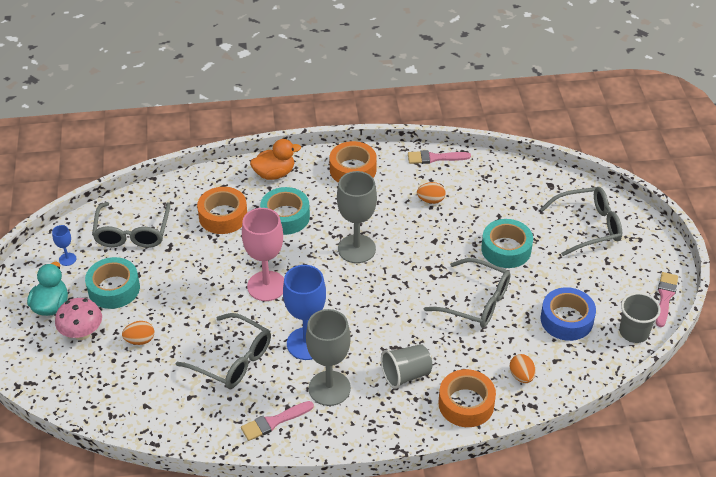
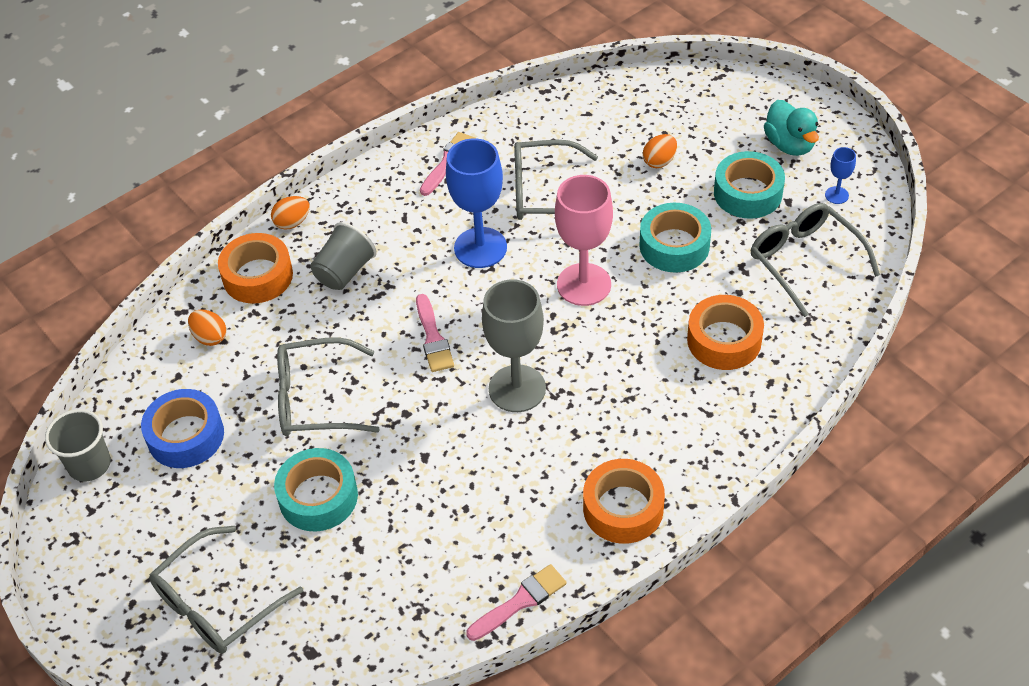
camera: 150 degrees right, 5 degrees up
pink mushroom [55,298,102,340] -> none
orange duck [250,139,301,180] -> none
turquoise tape [260,187,310,235] -> turquoise tape moved to [639,203,711,273]
grey goblet [306,309,351,406] -> none
orange egg [417,182,445,204] -> orange egg moved to [271,196,310,229]
pink brush [656,272,678,327] -> pink brush moved to [416,294,454,372]

